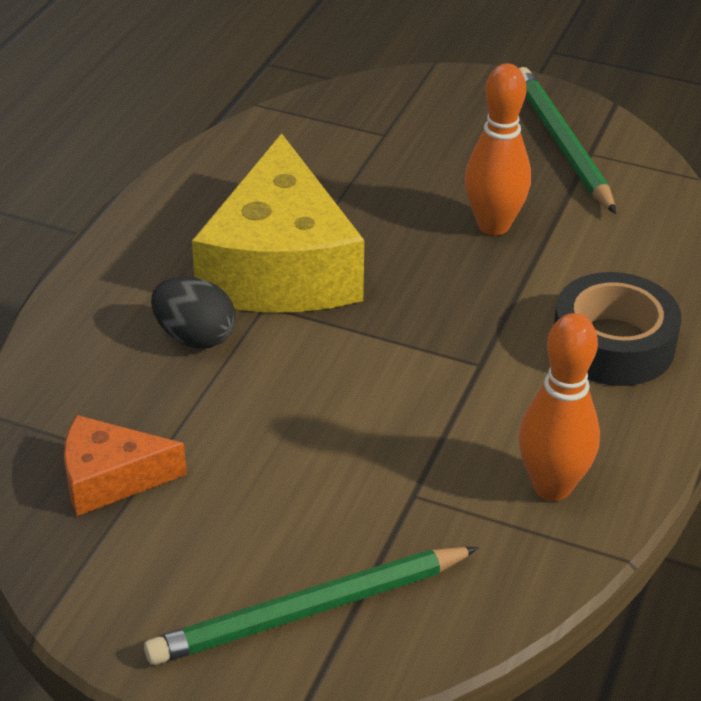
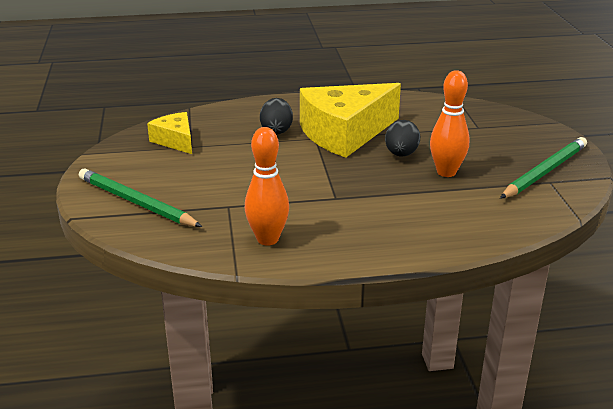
camera: 60 degrees right, 10 degrees down
orange cheese [64,415,187,516] -> yellow cheese [147,112,192,154]
black tape [554,272,681,386] -> none
none -> black egg [385,120,421,156]

